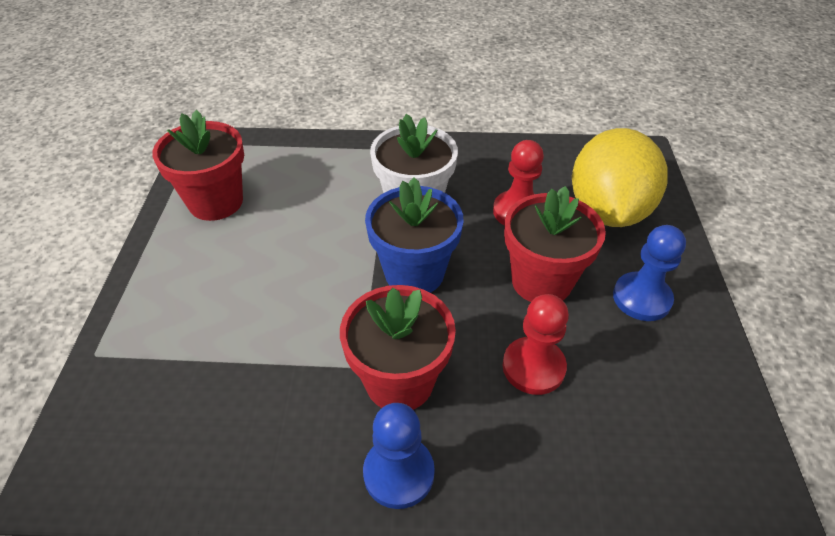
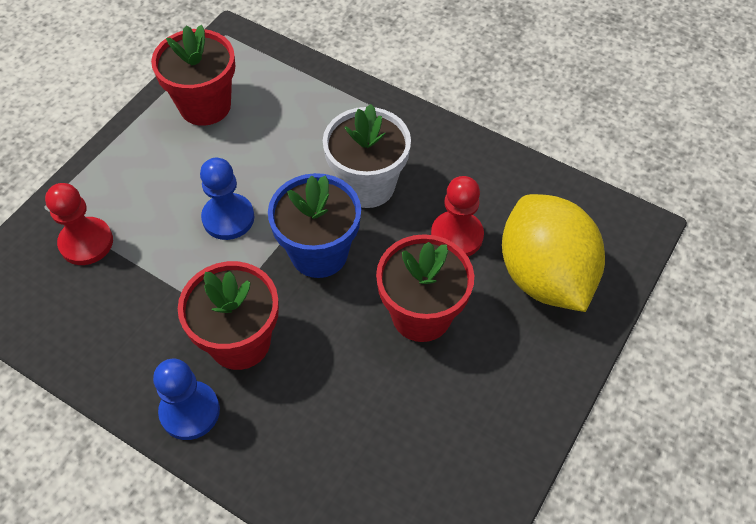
camera: 30 degrees right, 10 degrees up
red pawn [502,294,569,395] -> red pawn moved to [45,183,113,265]
yellow lemon [572,128,668,227] -> yellow lemon turned 60 degrees counterclockwise [502,194,605,312]
blue pawn [613,225,686,321] -> blue pawn moved to [200,158,254,240]

